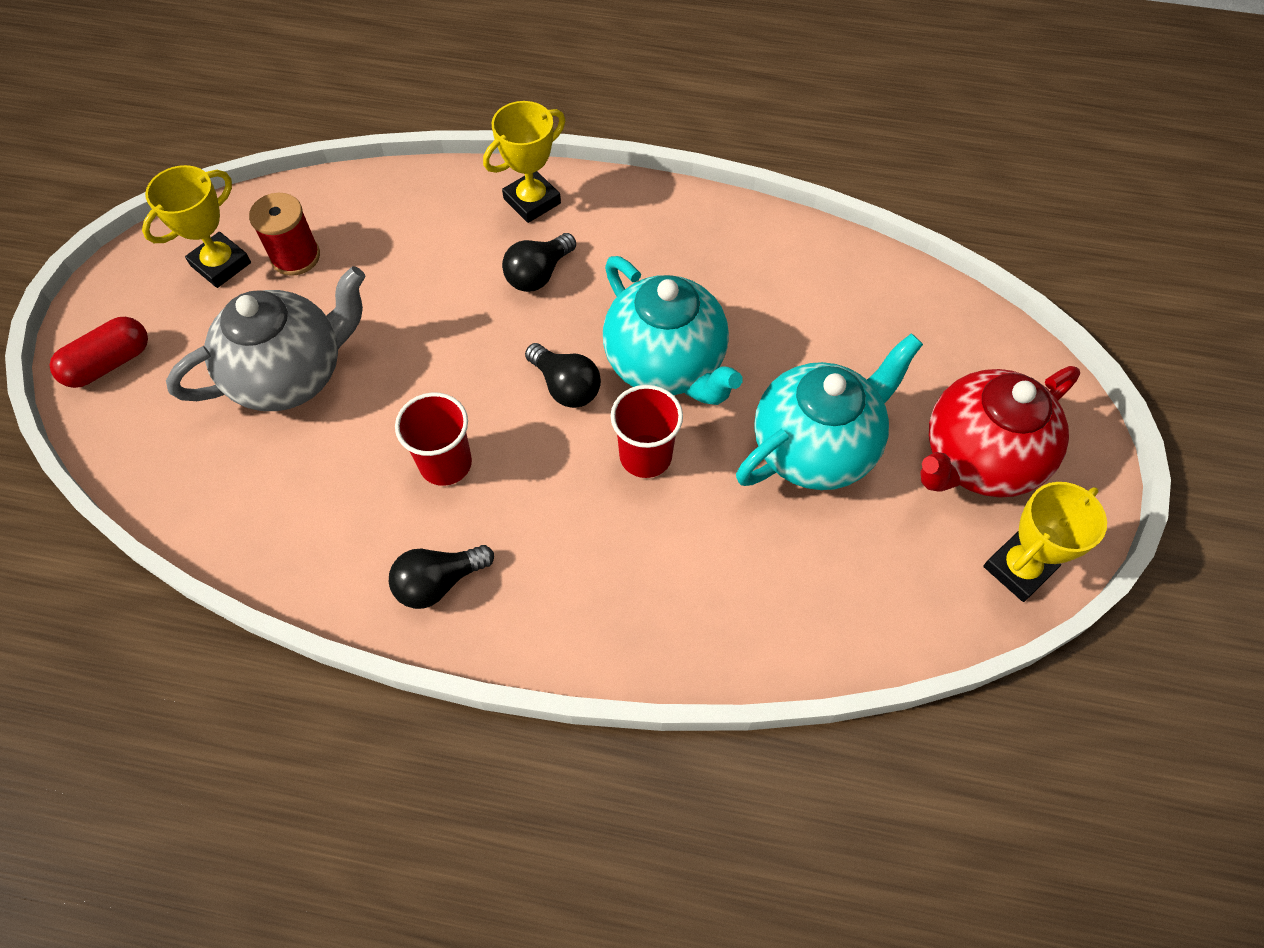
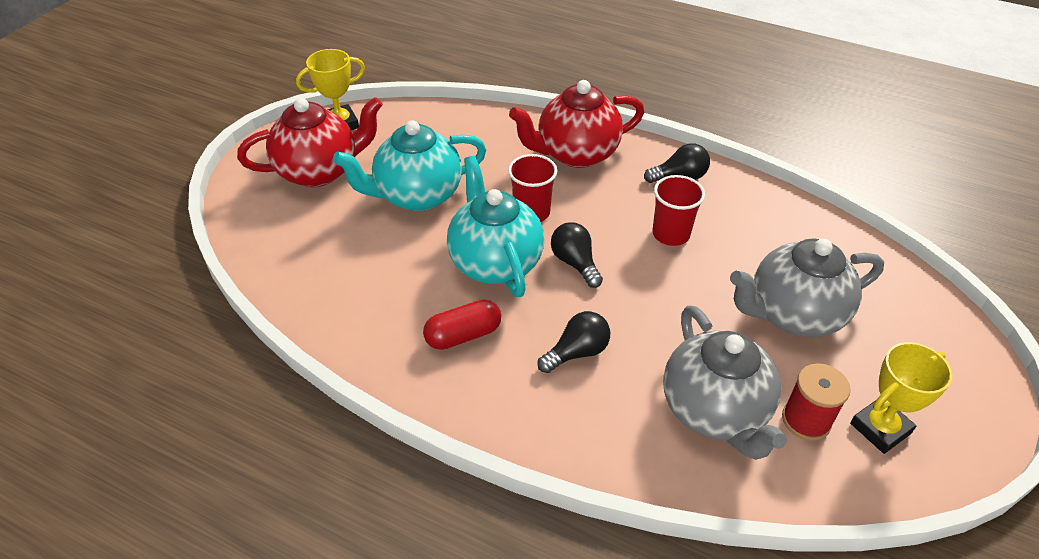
camera: 165 degrees left, 15 degrees down
red capsule [49,317,148,388] -> red capsule moved to [423,299,501,350]
yellow trophy [483,101,565,223] -> none
none -> red teapot [509,80,645,168]
none -> grey teapot [663,305,787,460]

